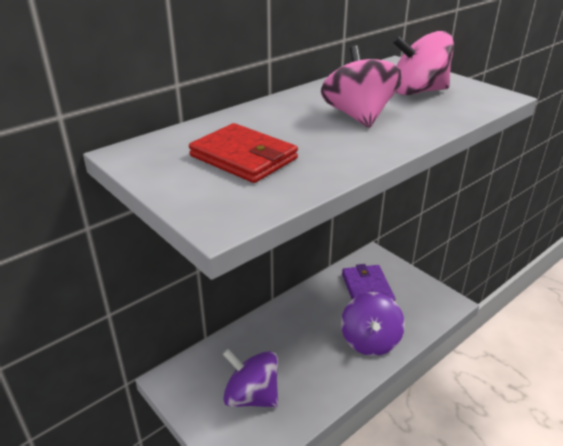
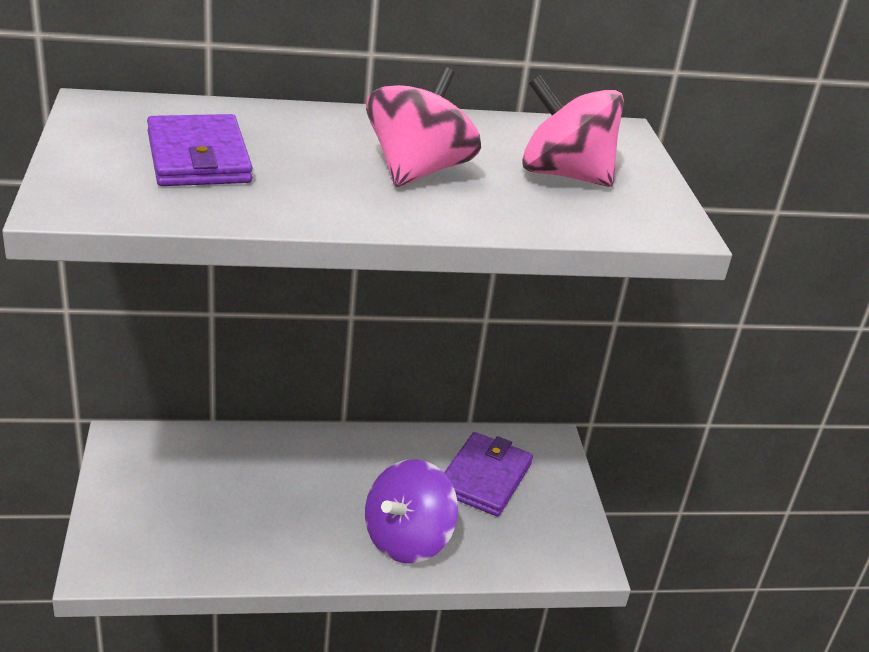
camera: 30 degrees right, 0 degrees up
red wallet [189,123,298,183] -> purple wallet [147,114,253,186]
purple spinning top [223,349,278,408] -> none

